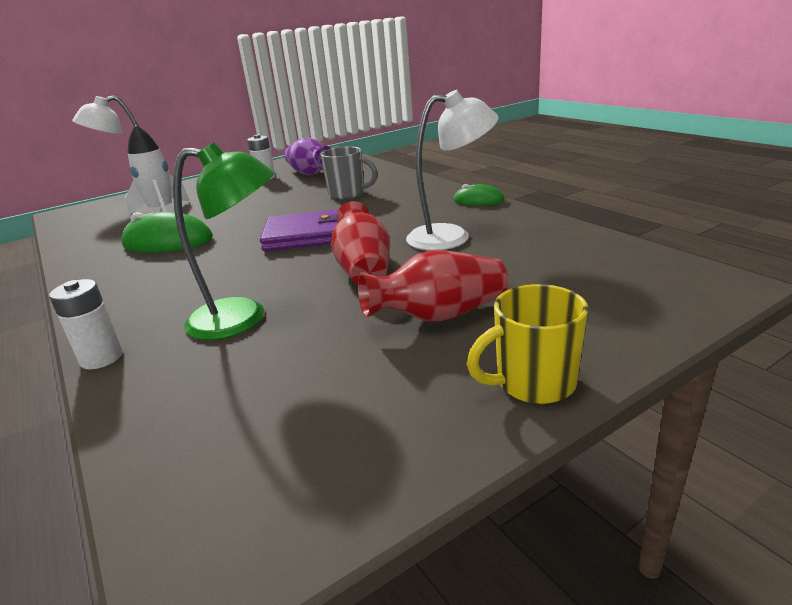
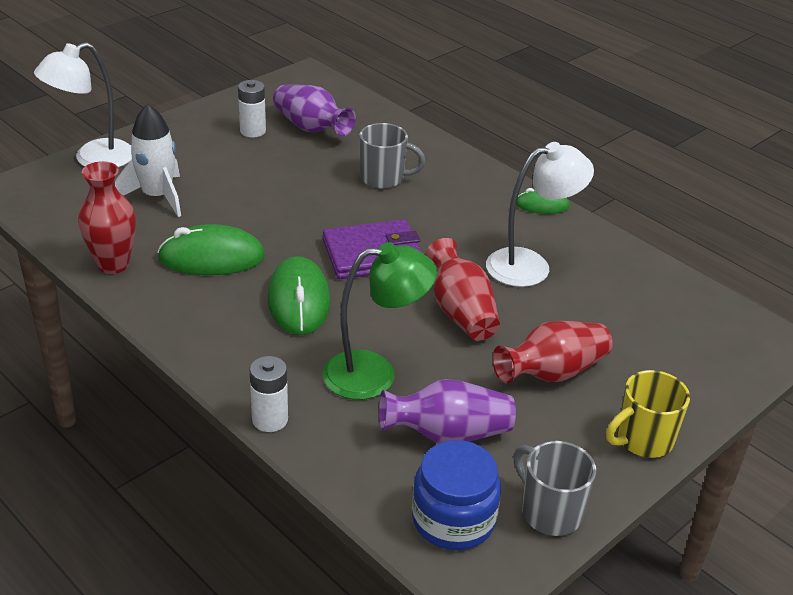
camera: 15 degrees left, 10 degrees up
none -> red vase [78,161,136,274]
none -> green mouse [267,256,330,335]
none -> purple vase [379,379,516,443]
none -> blue jar [412,440,501,550]
none -> grey mug [513,441,596,536]

